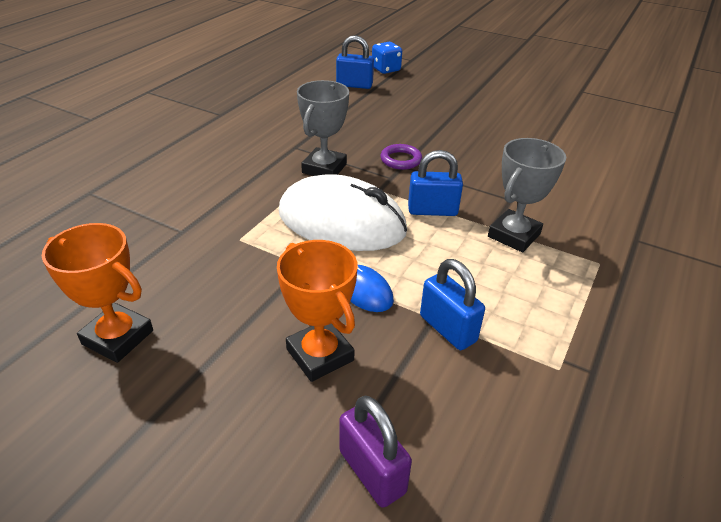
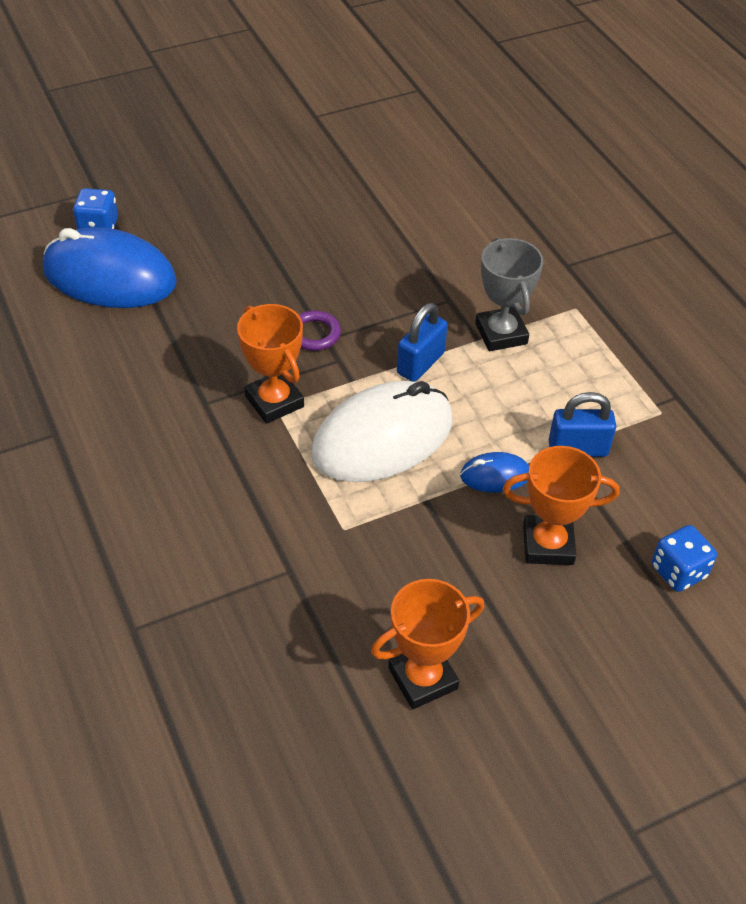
camera: 55 degrees left, 10 degrees up
grey trophy [297,80,349,176] -> orange trophy [237,304,304,424]
blue padlock [336,35,374,89] -> blue mouse [43,227,177,308]
purple padlock [339,396,412,508] -> blue dice [652,525,717,592]

